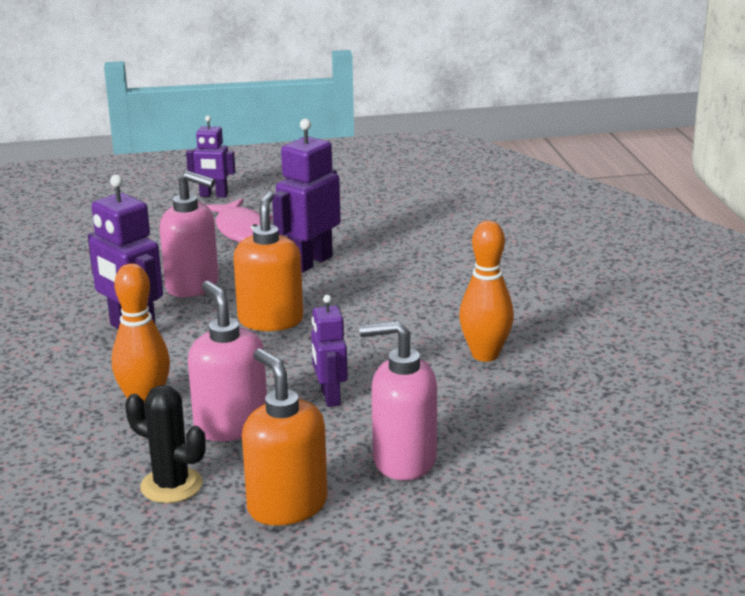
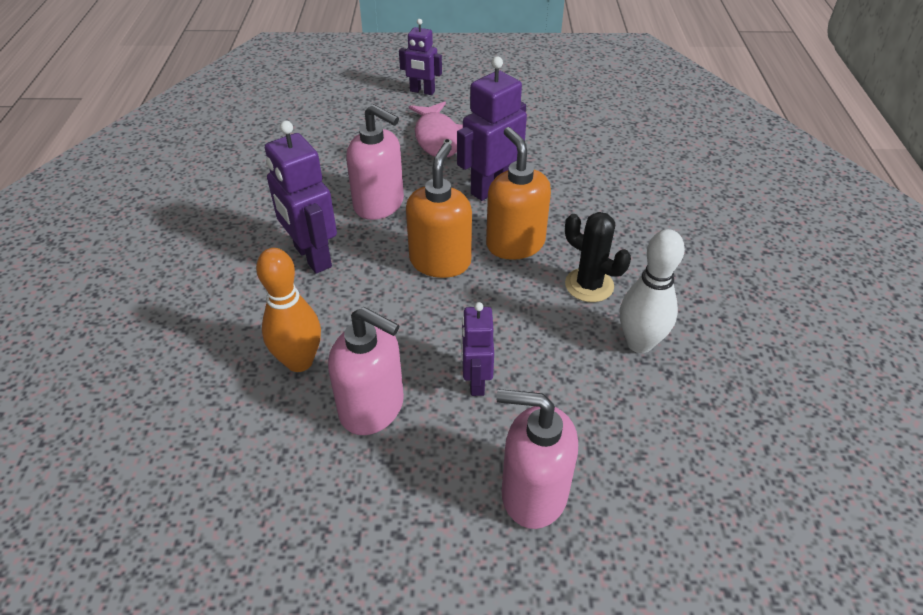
camera: 10 degrees right, 20 degrees up
black cactus [125,385,206,503] -> black cactus moved to [565,212,631,302]
pink soap dispenser [188,281,267,441] -> pink soap dispenser turned 135 degrees clockwise [328,307,404,435]
orange soap dispenser [242,349,328,526] -> orange soap dispenser moved to [486,127,551,260]
orange bowling pin [459,221,514,362] -> white bowling pin [620,229,685,353]

